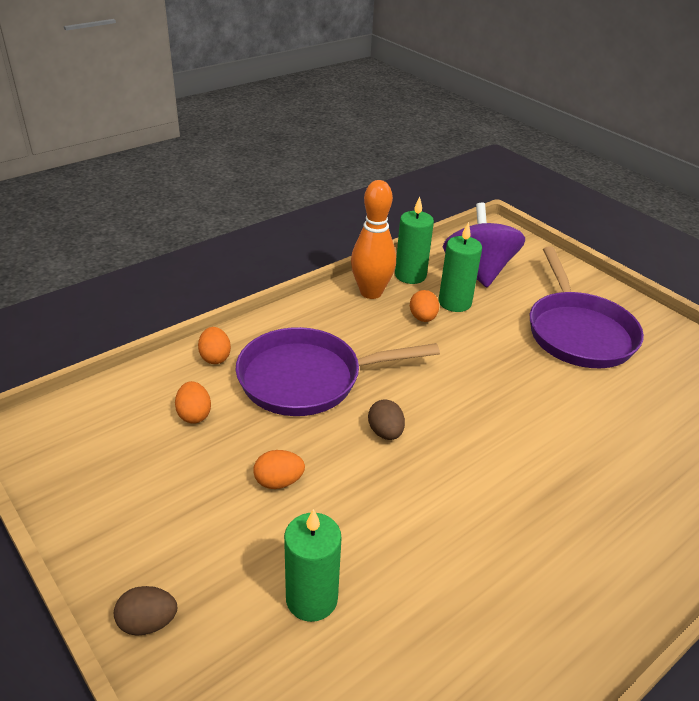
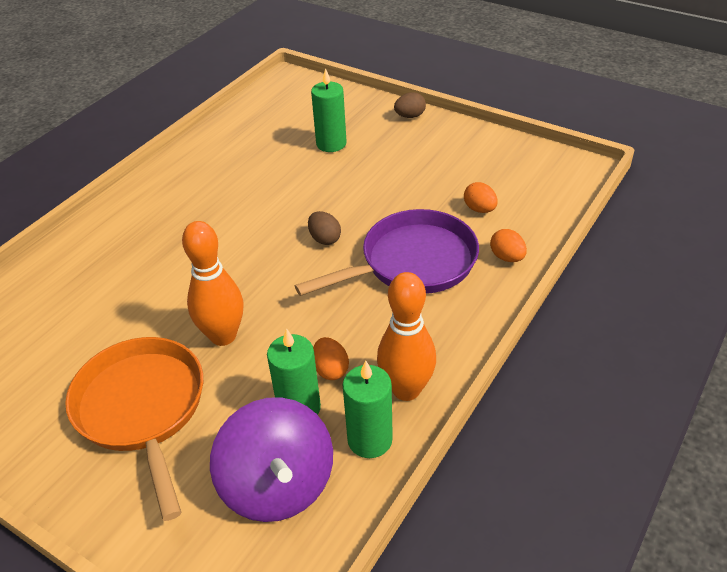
camera: 165 degrees right, 5 degrees up
orange egg [254,450,305,489] -> none
purple pan [530,247,644,368] -> orange pan [65,337,203,521]
none -> orange bowling pin [182,221,244,346]

